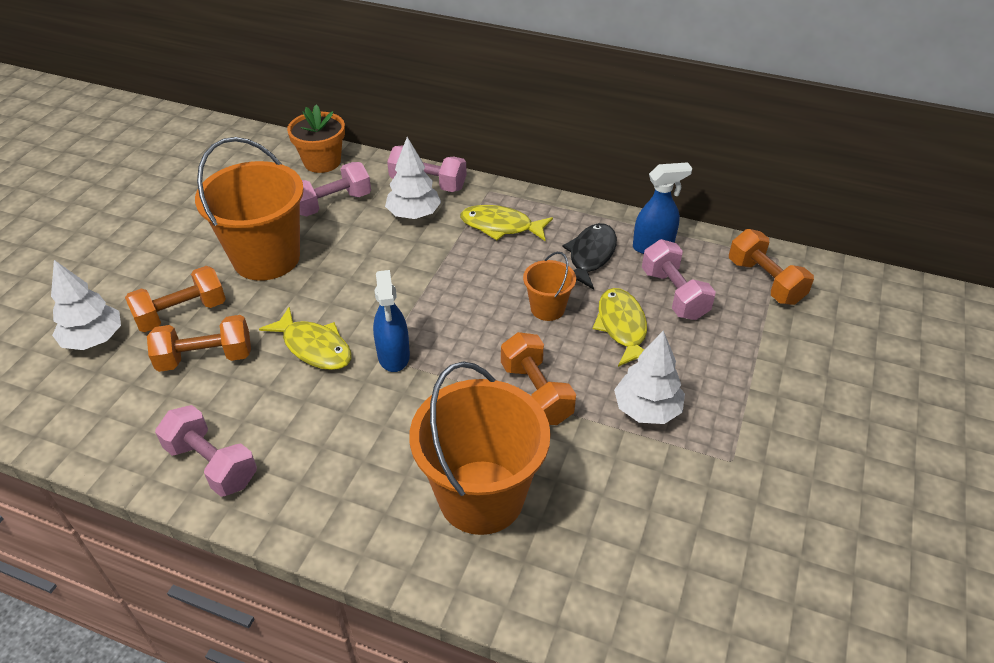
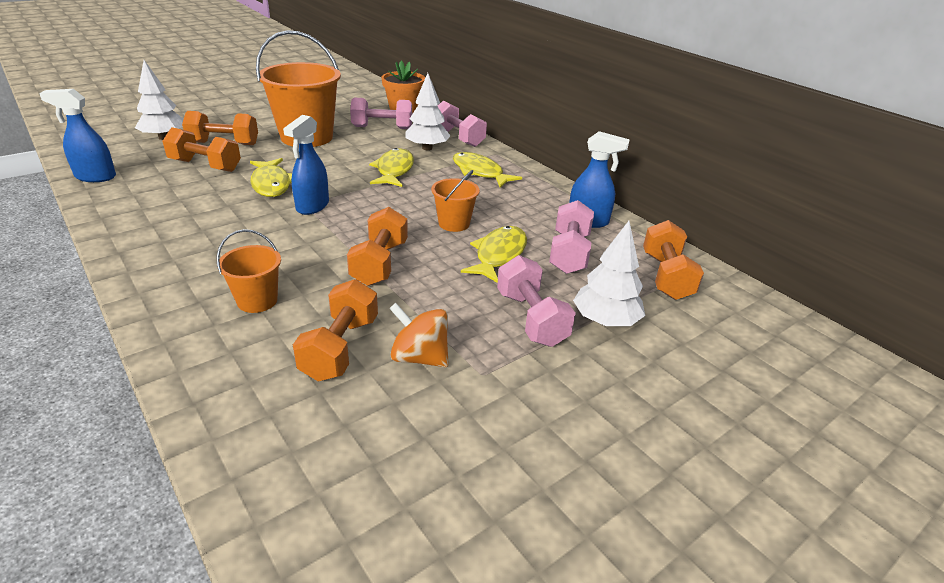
camera: 30 degrees right, 10 degrees down
pink dumbbell [155,405,257,497] -> pink dumbbell moved to [497,255,576,347]
orange bucket [409,361,551,535] -> orange bucket [217,229,281,313], size x0.49
black fish [562,223,617,290] -> none
white tree [614,330,685,424] -> white tree moved to [573,221,645,326]
none -> blue spray bottle [39,89,116,182]
none -> orange dumbbell [293,279,378,381]
none -> yellow fish [369,148,414,187]
none -> orange spinning top [389,303,449,367]

